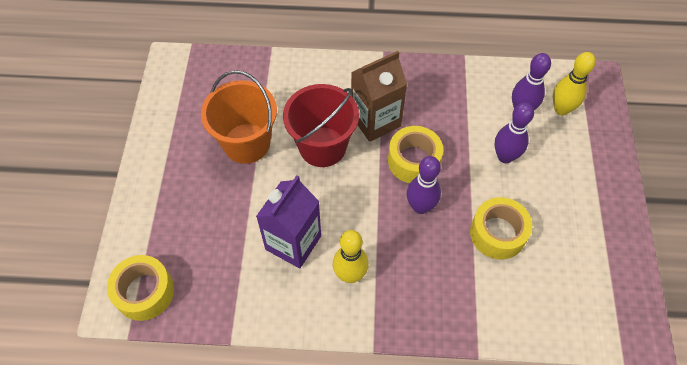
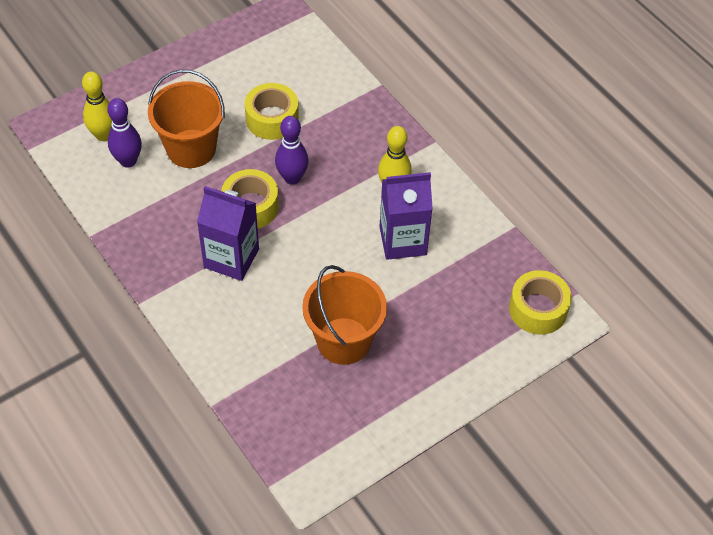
camera: 130 degrees left, 5 degrees down
red bucket [283,84,359,167] -> none
brown carton [351,51,407,142] -> purple carton [197,186,259,281]
purple bowling pin [494,102,534,163] -> orange bucket [148,69,225,168]

